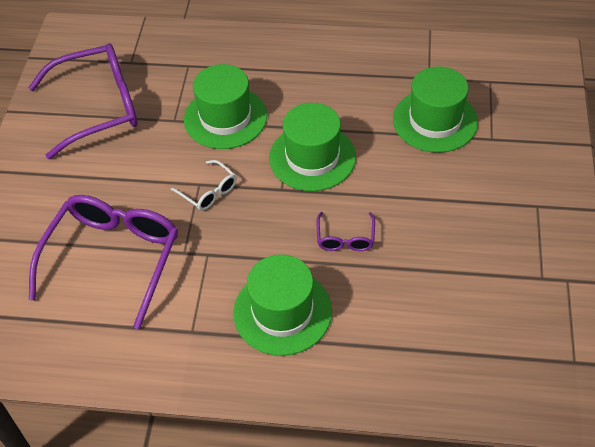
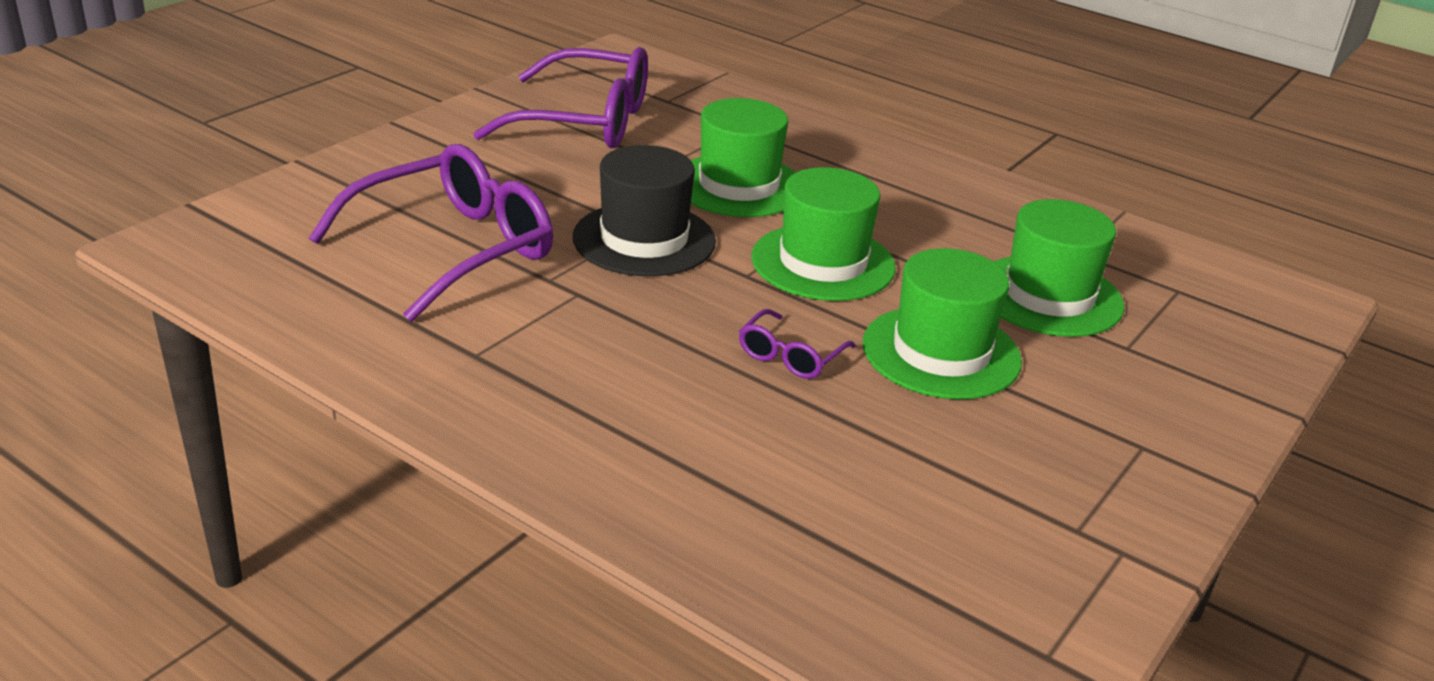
camera: 25 degrees right, 20 degrees down
white glasses [171,160,237,211] -> black hat [573,145,716,276]
green hat [233,254,332,356] -> green hat moved to [863,248,1022,399]

